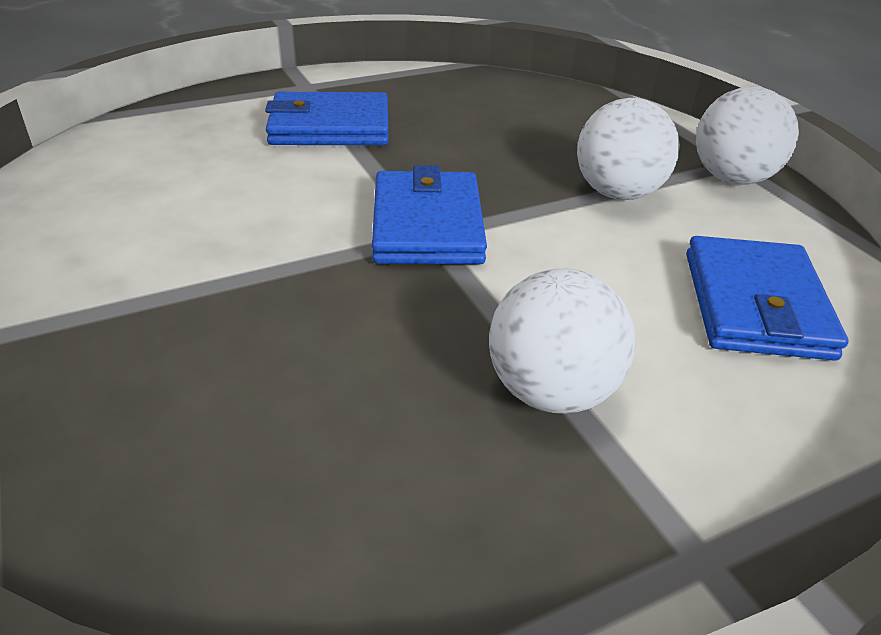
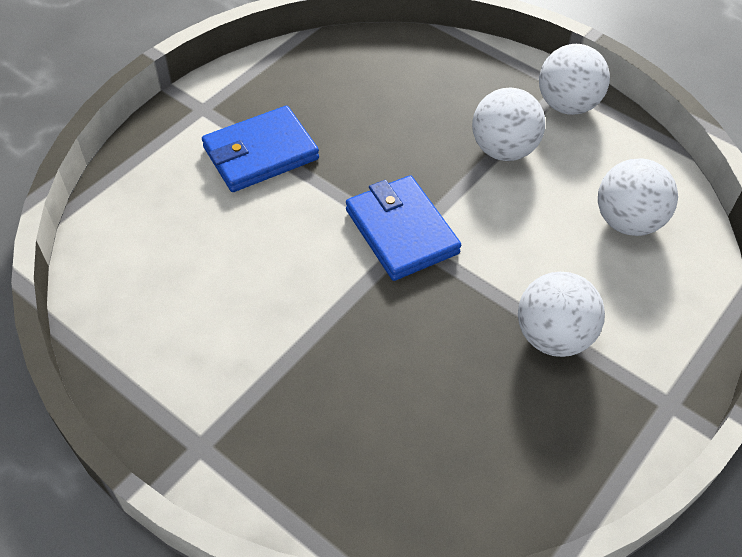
camera: 25 degrees left, 15 degrees up
blue wallet [686,236,848,361] -> white ball [598,158,678,236]

